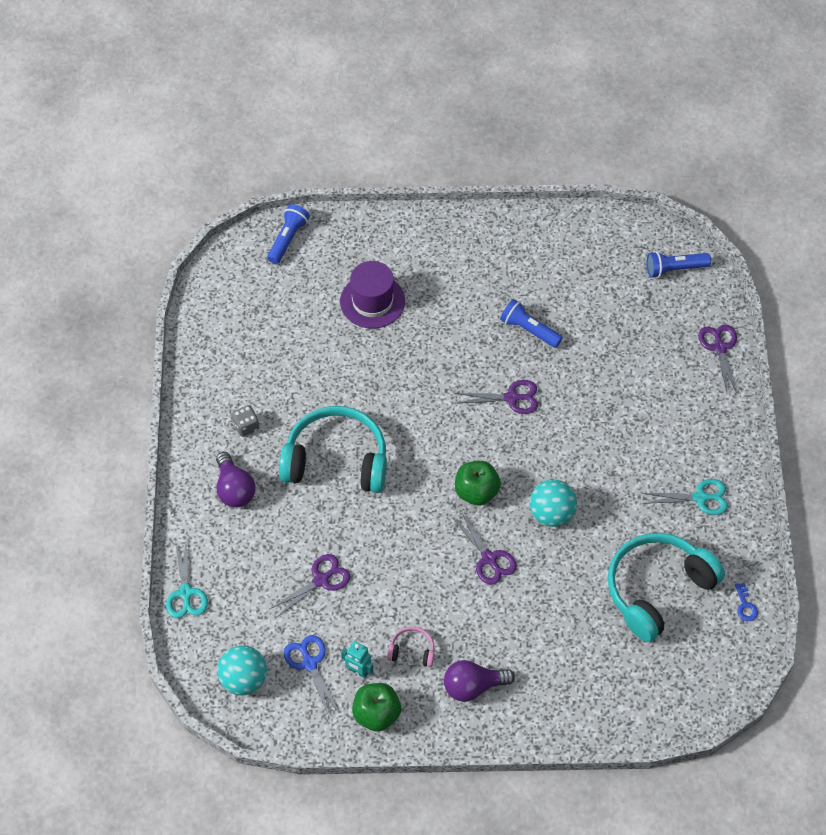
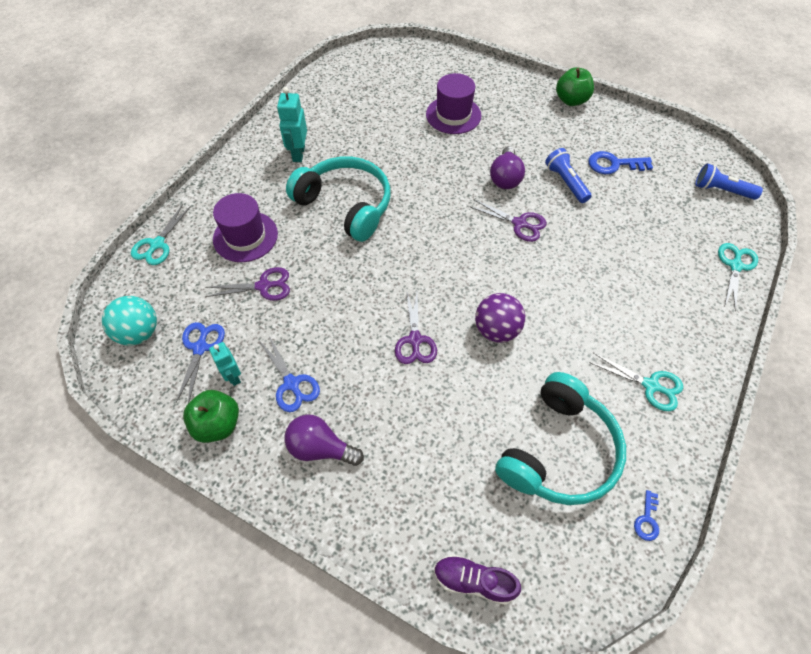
camera: 30 degrees right, 0 degrees up
purple light bulb [216,452,255,508] -> purple light bulb moved to [490,146,525,189]
grey dice [232,405,259,437] -> turquoise robot [277,87,307,162]
blue flashlight [267,204,310,264] -> none
pink headphones [387,627,435,667] -> blue scissors [259,336,320,412]
green apple [455,461,501,505] -> green apple moved to [556,67,594,106]
turquoise ball [530,480,577,527] -> purple ball [475,293,525,343]
turquoise headphones [607,533,725,642] -> turquoise headphones turned 135 degrees clockwise [495,372,626,505]
purple scissors [698,324,737,393] -> turquoise scissors [718,243,758,311]
none -> purple hat [213,193,278,262]
none -> purple shoe [434,555,521,605]
none -> blue key [588,151,653,174]

